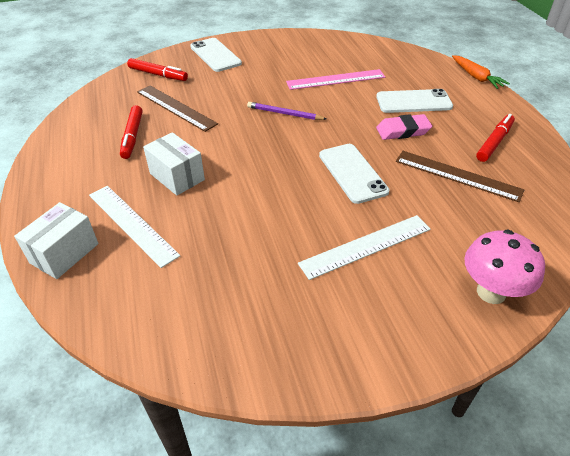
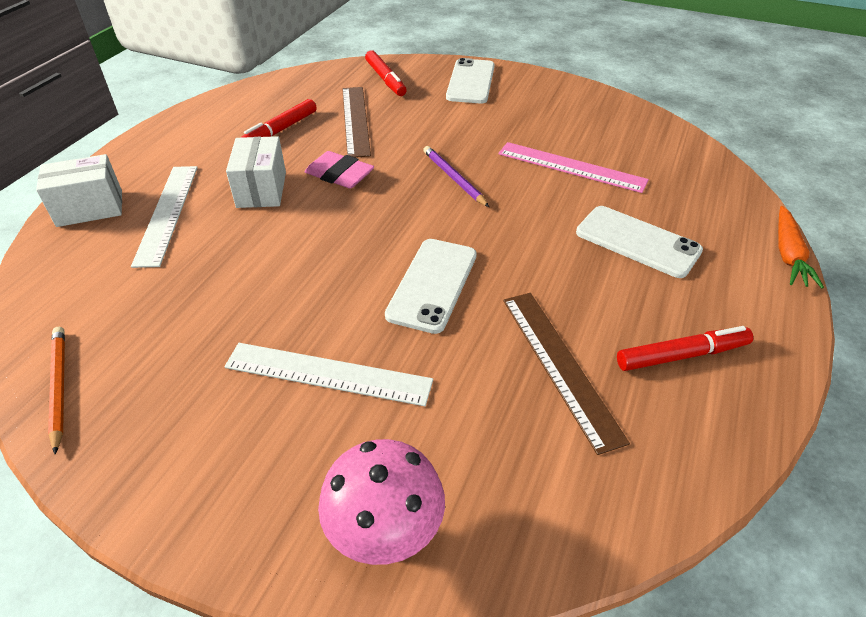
camera: 40 degrees right, 0 degrees up
pink eraser [376,114,432,140] -> pink eraser moved to [305,151,374,188]
none -> orange pencil [48,327,65,454]

